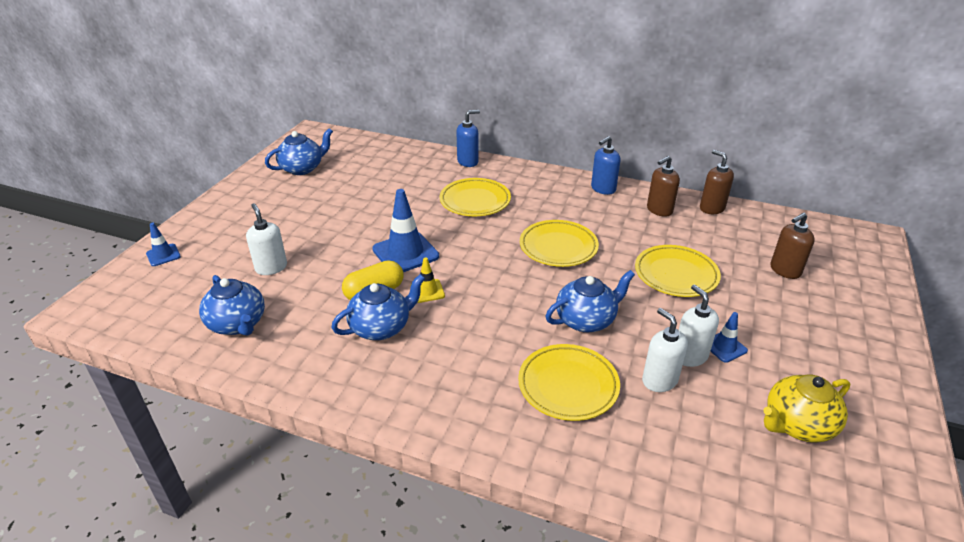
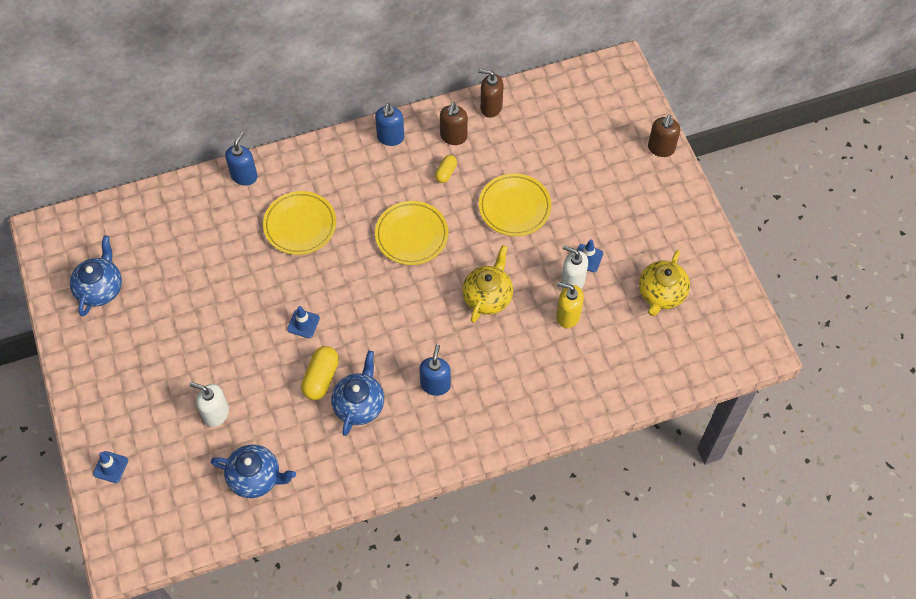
camera: 40 degrees left, 25 degrees up
blue traffic cone [372,189,439,272] -> blue traffic cone [287,306,320,338], size x0.53
yellow traffic cone [417,257,445,303] -> none
yellow plate [518,344,620,421] -> none
blue teapot [546,270,635,332] -> yellow teapot [462,245,513,323]
white soap dispenser [642,308,688,392] -> yellow soap dispenser [556,282,584,328]
brown soap dispenser [770,212,815,279] -> brown soap dispenser moved to [648,115,680,157]
none -> blue soap dispenser [420,344,451,396]
none -> yellow capsule [435,155,457,183]

